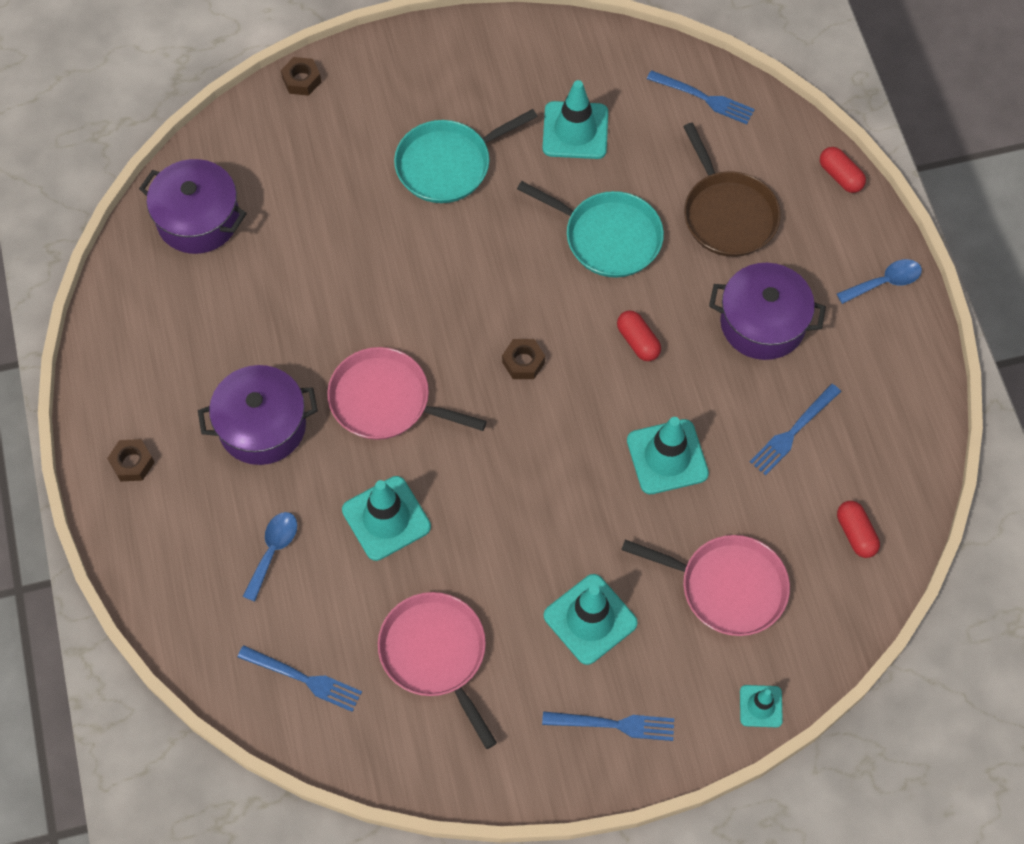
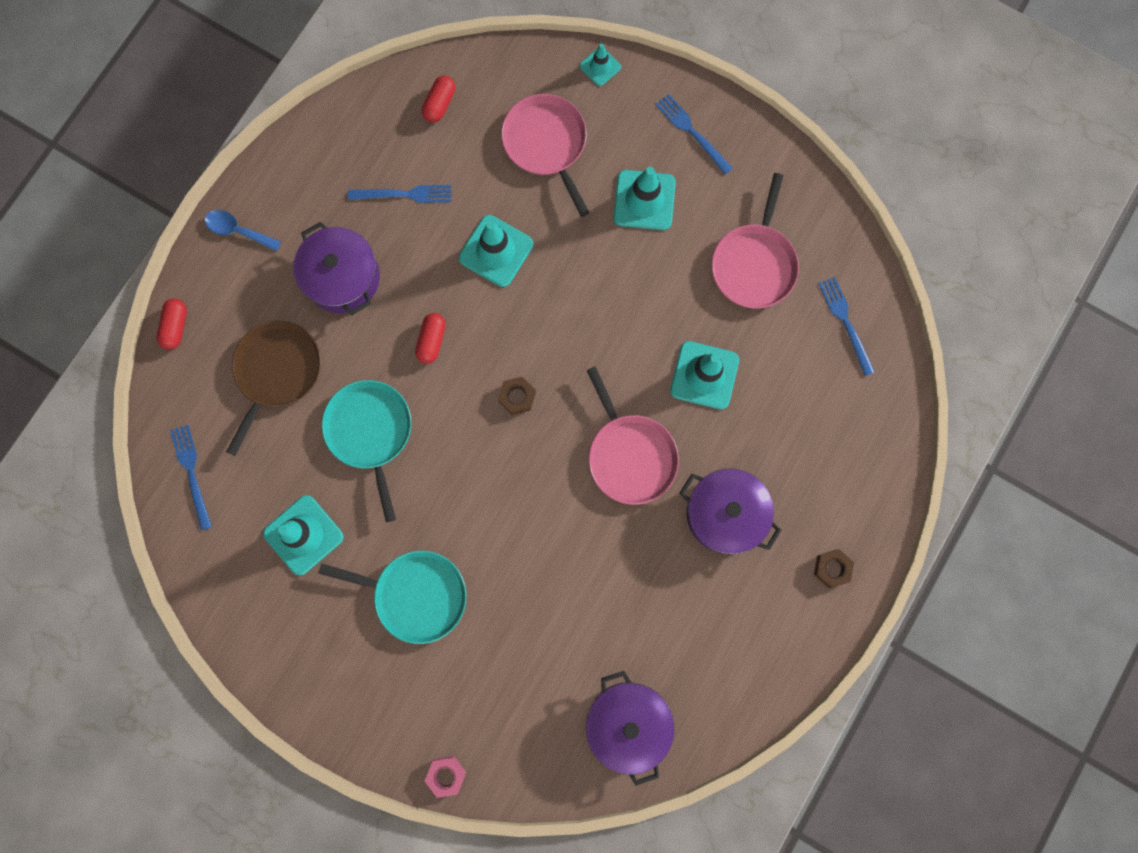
camera: 135 degrees left, 15 degrees up
blue spoon [243,512,297,602] -> none
brown nut [281,57,321,96] -> pink nut [425,756,466,798]

